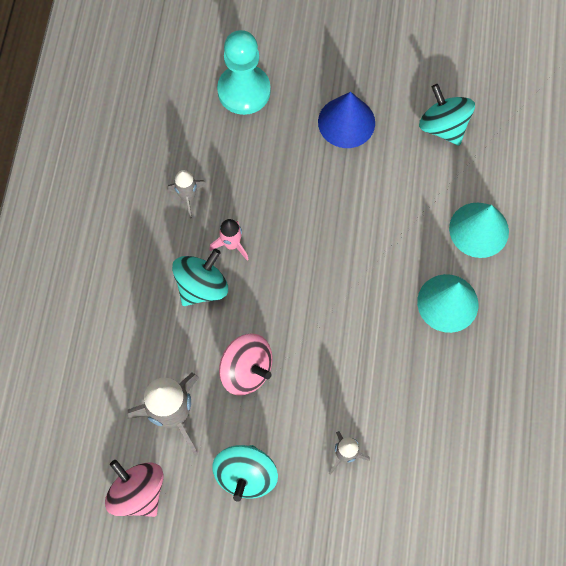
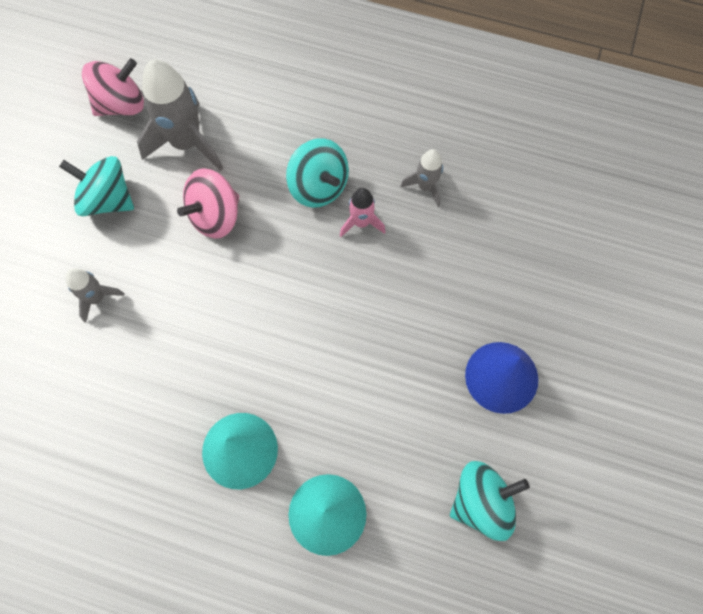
camera: 100 degrees right, 0 degrees up
turquoise pawn [217,30,271,115] -> none

